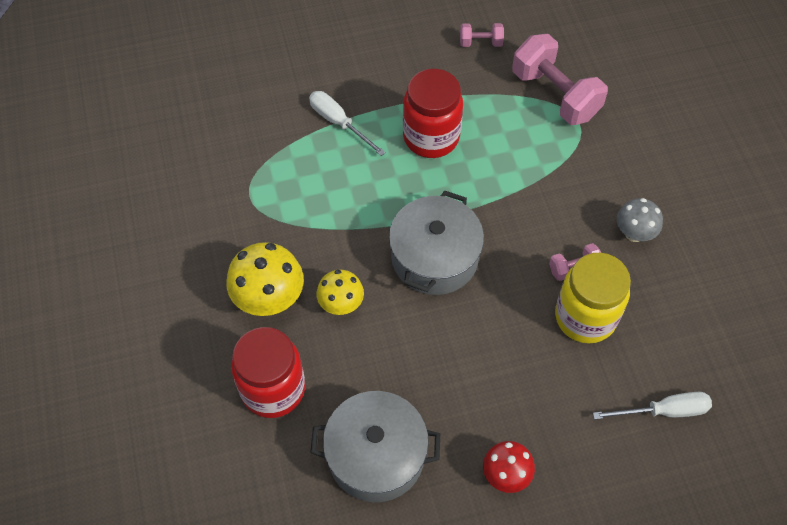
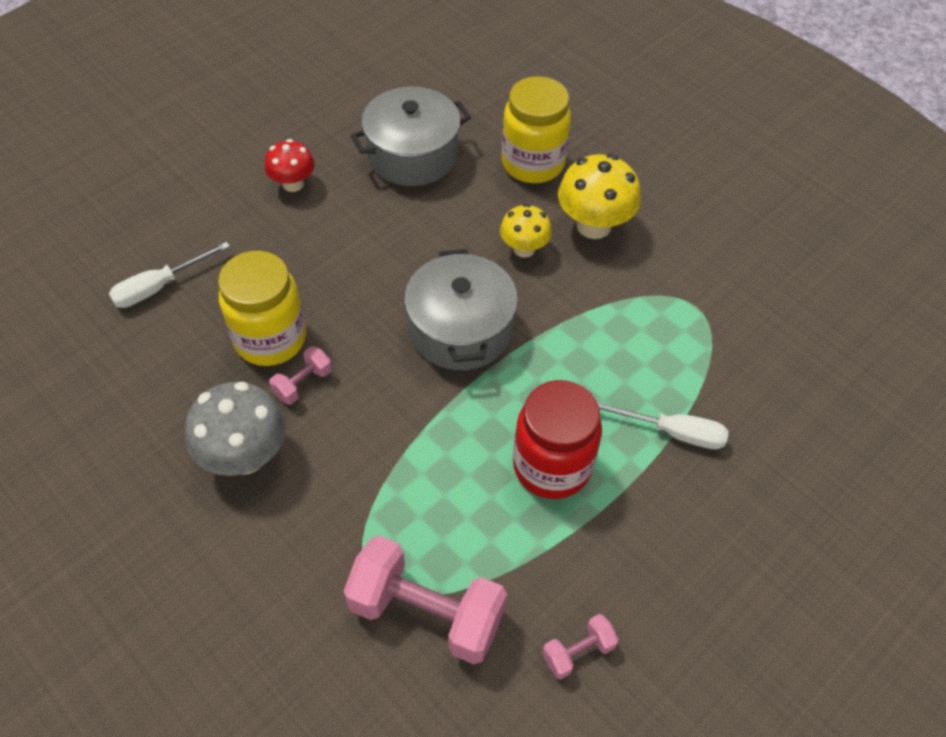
camera: 150 degrees right, 5 degrees down
red jar [231,327,305,418] -> yellow jar [502,76,571,183]
grey mushroom [617,198,663,242] -> grey mushroom [185,382,286,476], size x1.60

